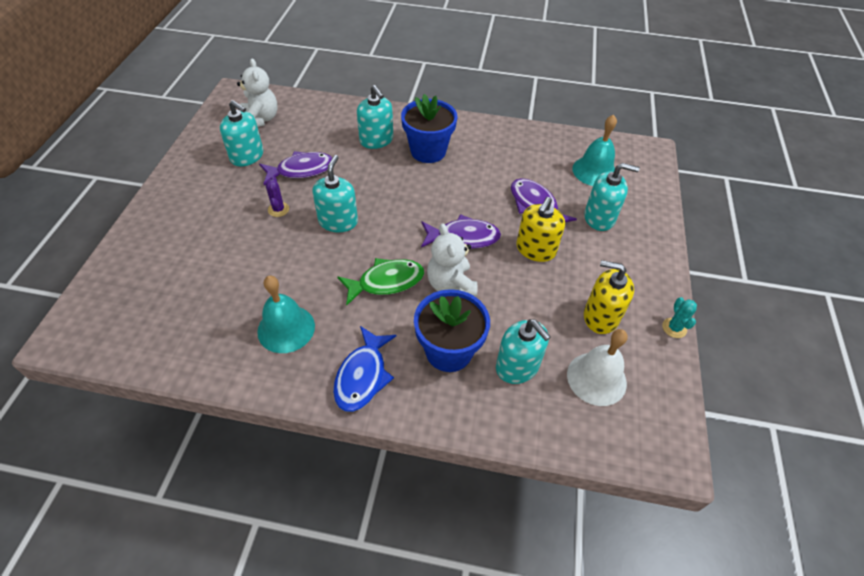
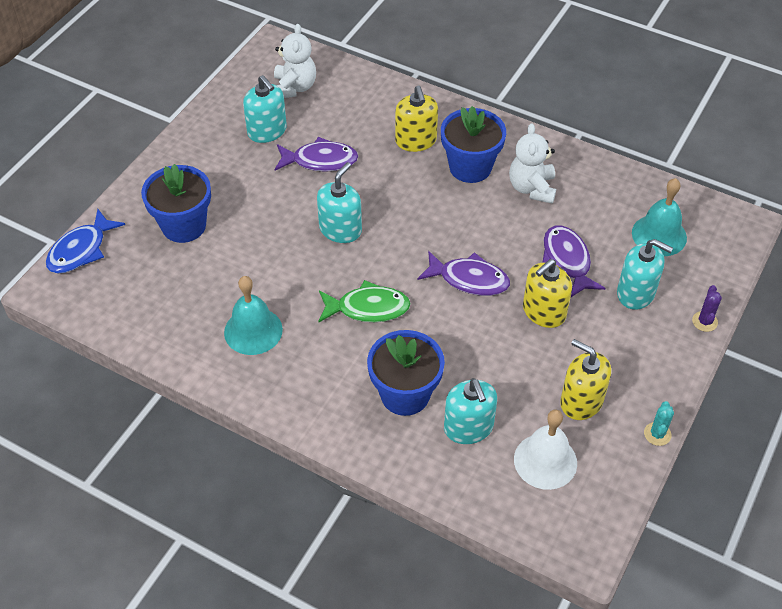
camera: 20 degrees right, 0 degrees up
purple cactus [265,176,289,217] -> purple cactus moved to [692,285,722,332]
blue fish [333,326,397,412] -> blue fish moved to [46,209,125,274]
turquoise soap dispenser [357,85,393,149] -> yellow soap dispenser [395,86,438,152]
white teddy bear [427,223,477,297] -> white teddy bear moved to [509,123,556,204]
none -> blue flower pot [141,164,211,243]

